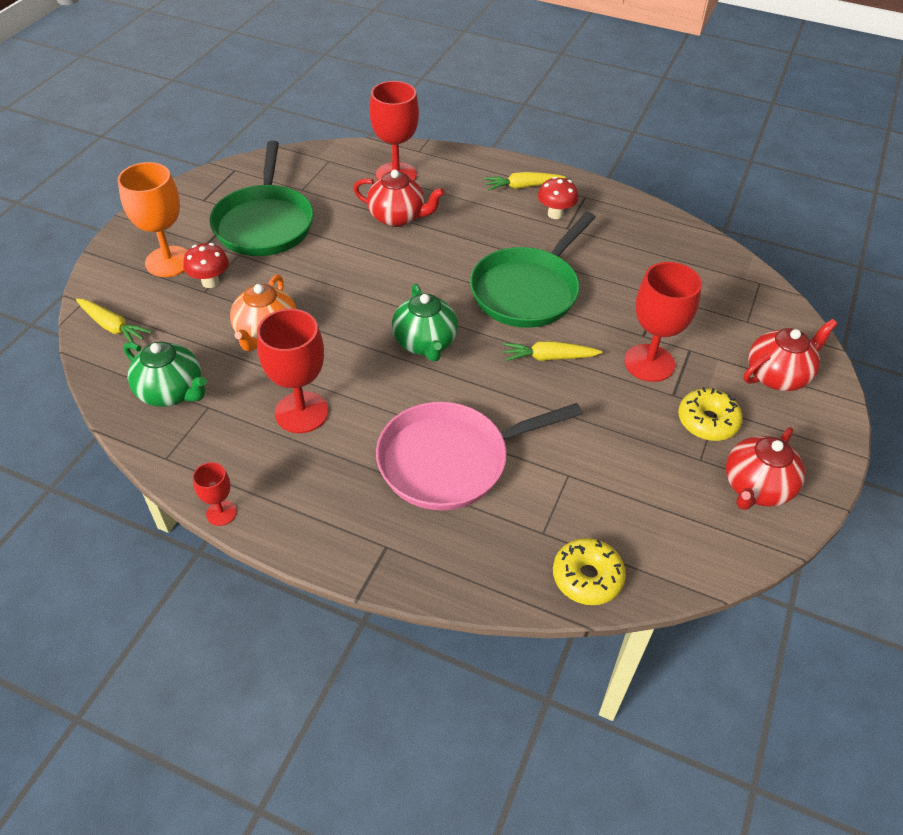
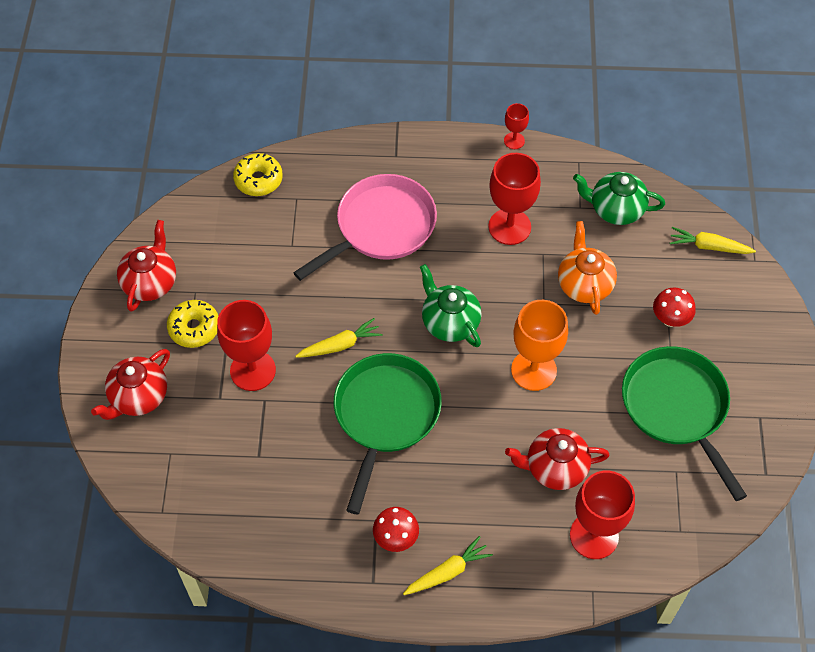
camera: 160 degrees right, 10 degrees up
orange goblet [118,162,188,277] -> orange goblet moved to [511,300,568,391]

